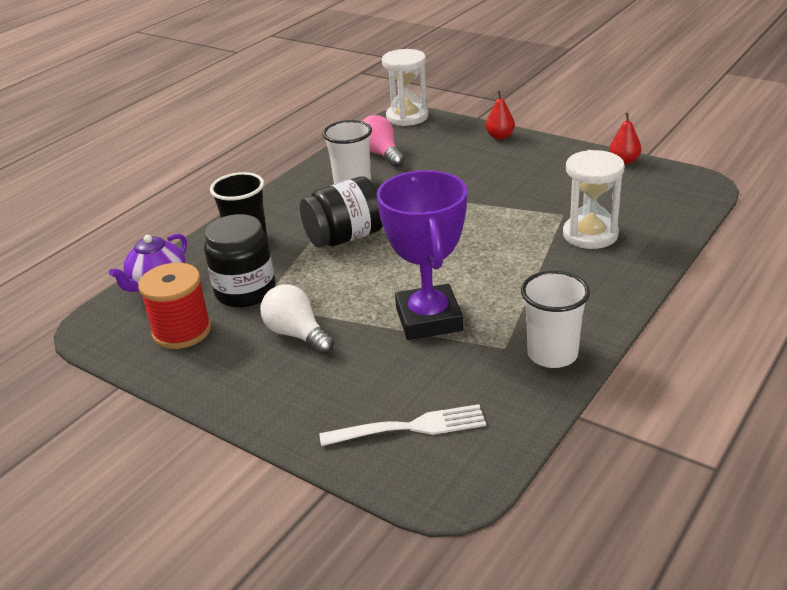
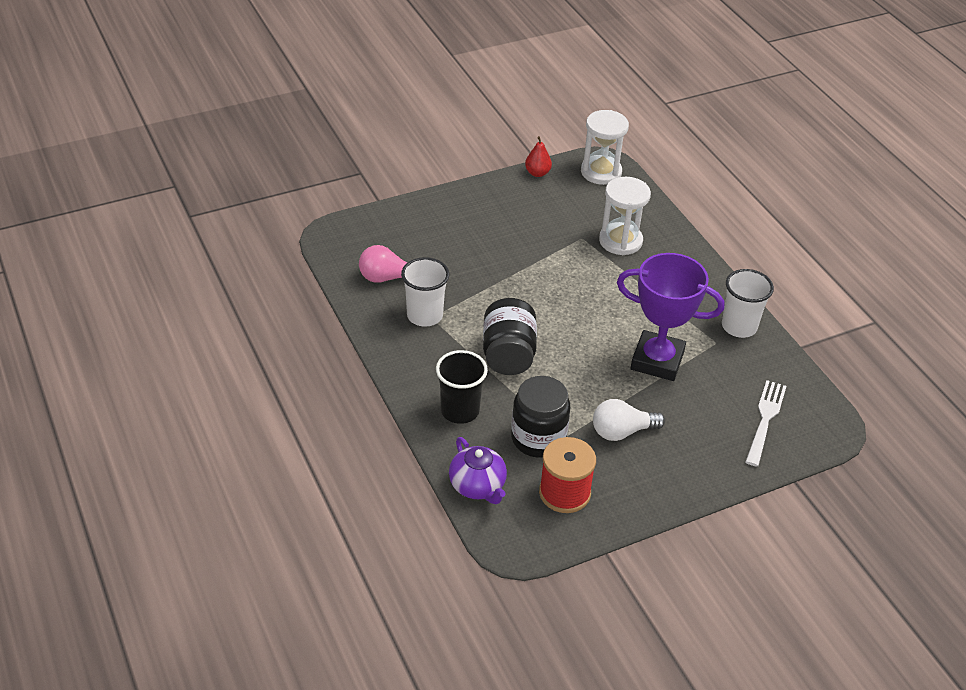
camera: 65 degrees left, 10 degrees up
white hourglass [382,49,429,126] -> white hourglass moved to [581,110,629,185]
red pear [486,91,515,140] -> none

